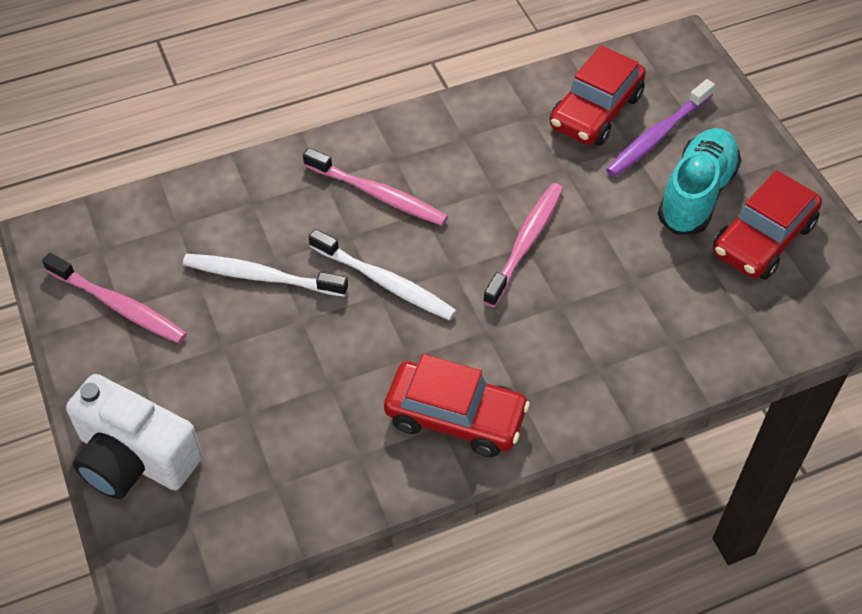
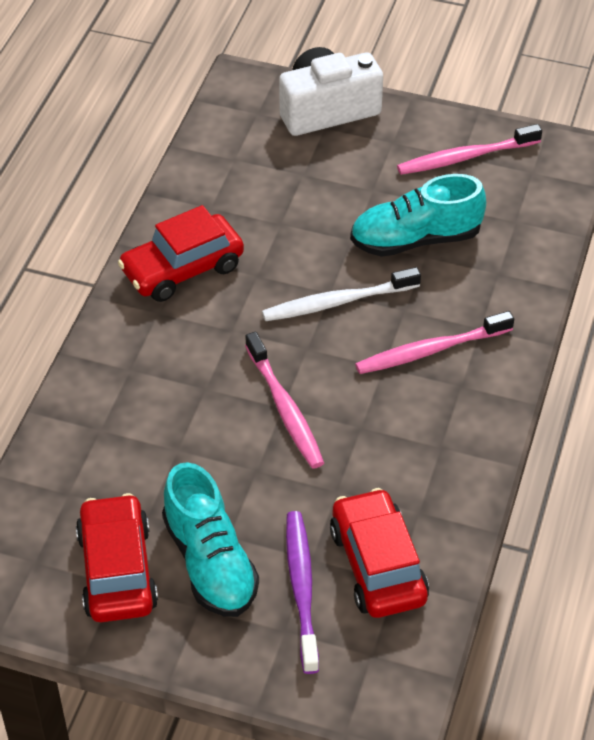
camera: 130 degrees right, 5 degrees down
white toothbrush [183,254,348,297] -> turquoise shoe [350,174,486,257]

